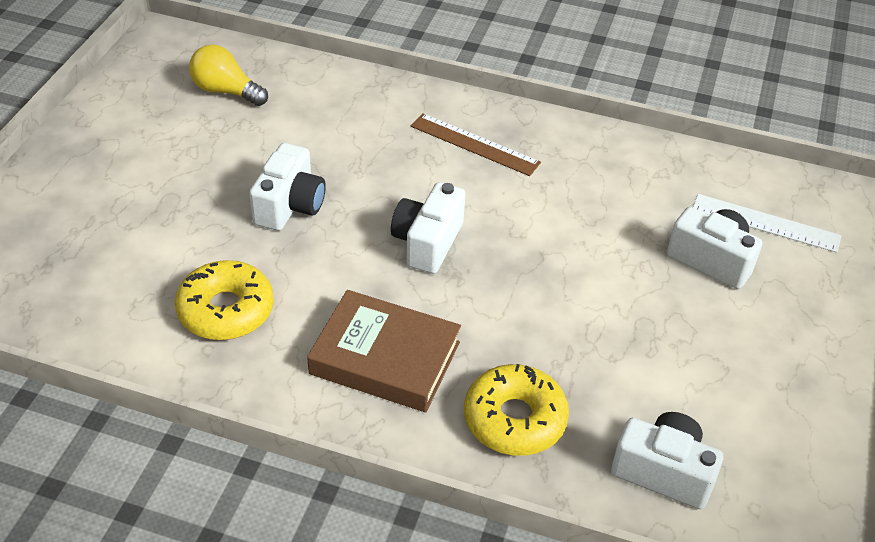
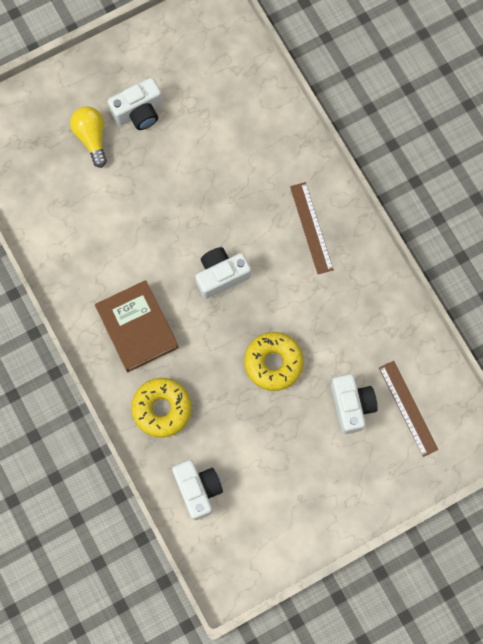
camera: 45 degrees right, 30 degrees up
yellow donut [175,260,274,340] -> yellow donut moved to [244,332,304,391]
yellow light bulb [189,45,268,106] -> yellow light bulb moved to [70,106,107,168]
white camera [249,143,326,231] -> white camera moved to [108,78,163,130]
white ruler [693,194,841,253] -> brown ruler [379,361,438,457]

